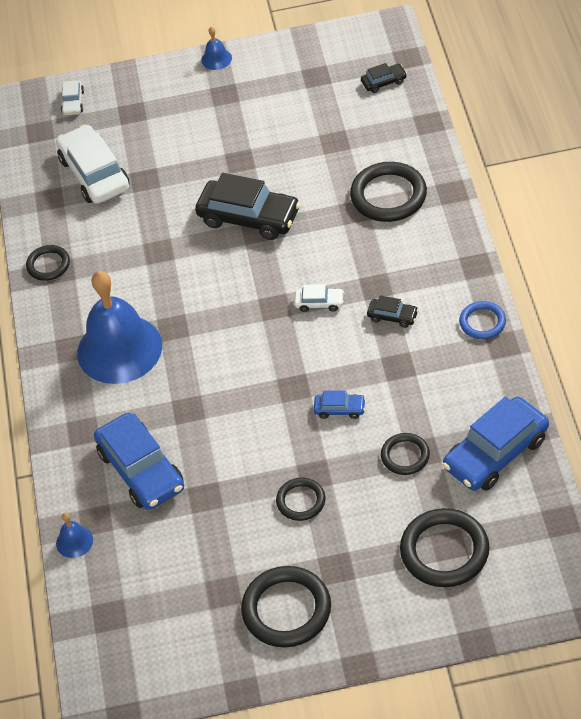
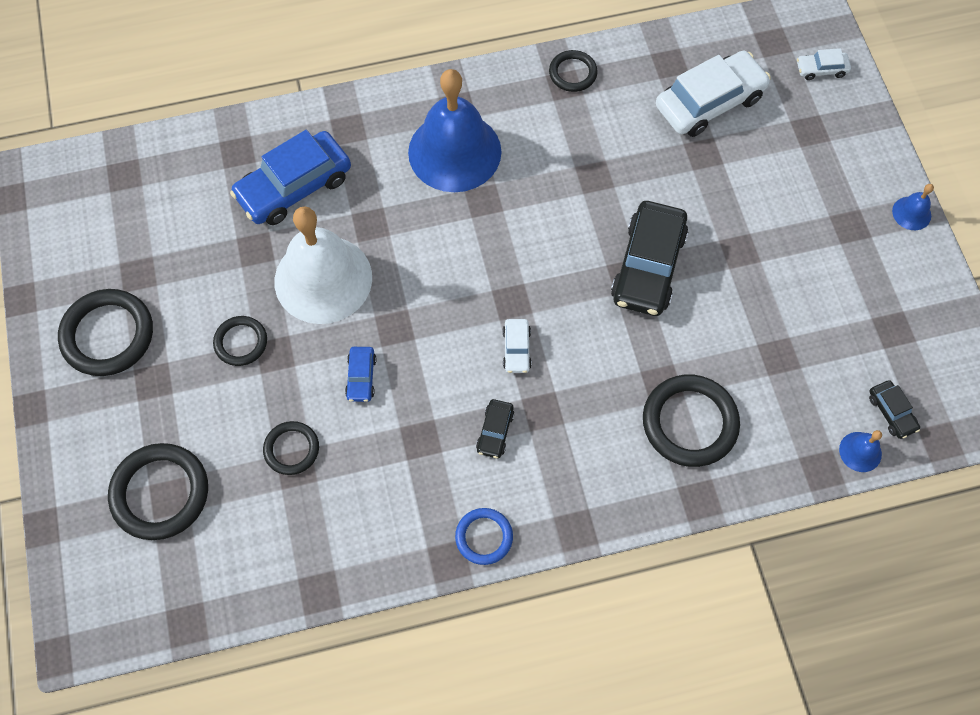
camera: 80 degrees right, 15 degrees up
blue bell [56,513,93,558] -> blue bell moved to [839,430,882,472]
blue car [443,396,549,491] -> none
none -> white bell [275,206,372,324]

